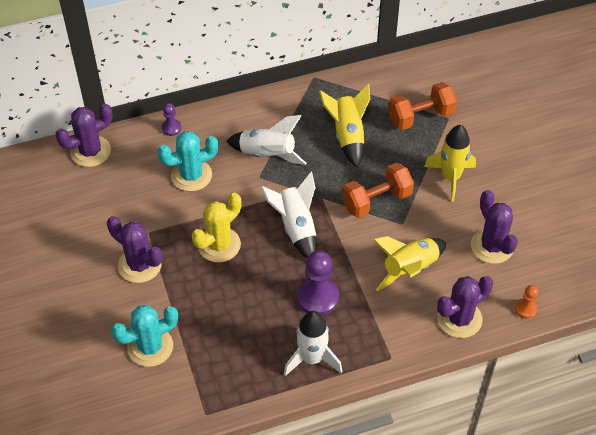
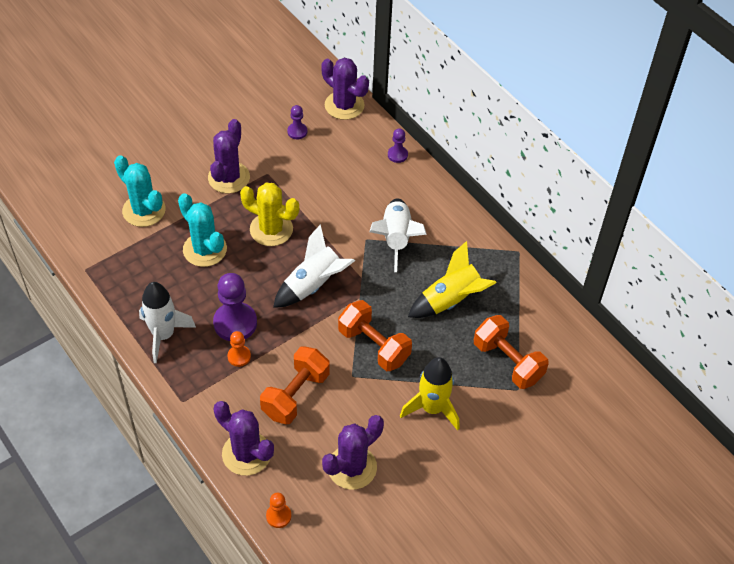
camera: 70 degrees right, 0 degrees up
turquoise cactus [158,131,218,191] -> turquoise cactus moved to [178,193,227,267]
yellow rocket [373,236,446,291] -> orange dumbbell [260,346,330,424]
none -> orange pawn [228,331,251,367]
none -> purple pawn [287,105,307,139]

